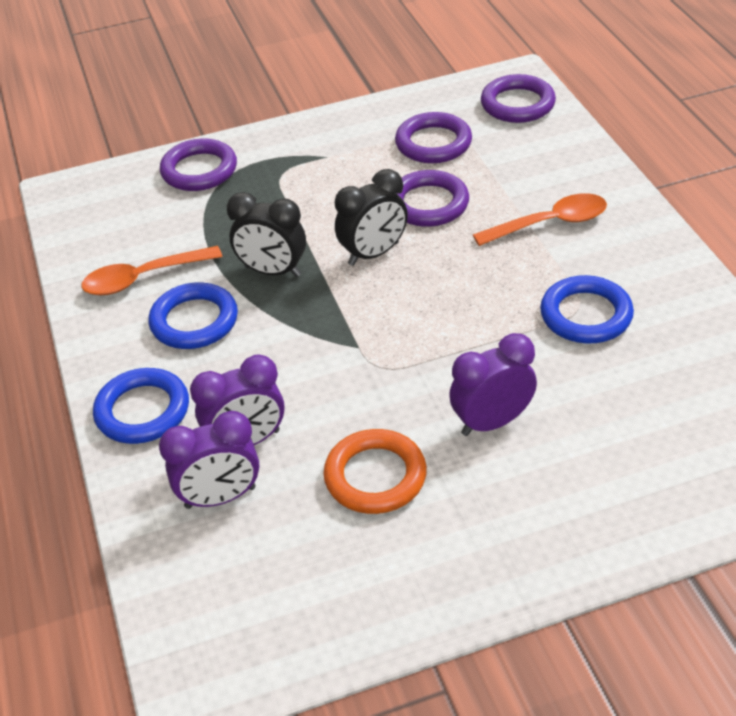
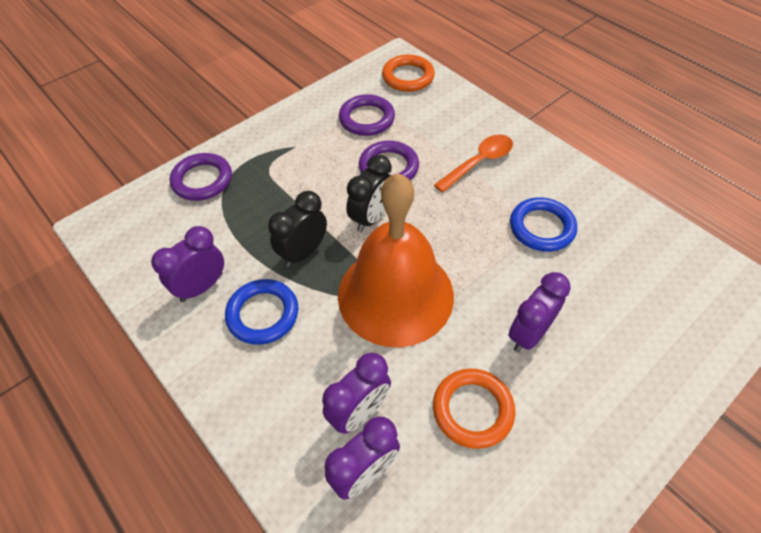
camera: 25 degrees left, 10 degrees up
orange spoon [82,246,223,296] -> purple clock [151,226,224,302]
blue ring [93,368,189,444] -> none
black clock [227,192,306,277] -> black clock turned 135 degrees clockwise [268,191,327,267]
purple ring [481,74,556,123] -> orange ring [382,54,435,92]
none -> orange bell [338,173,454,347]

